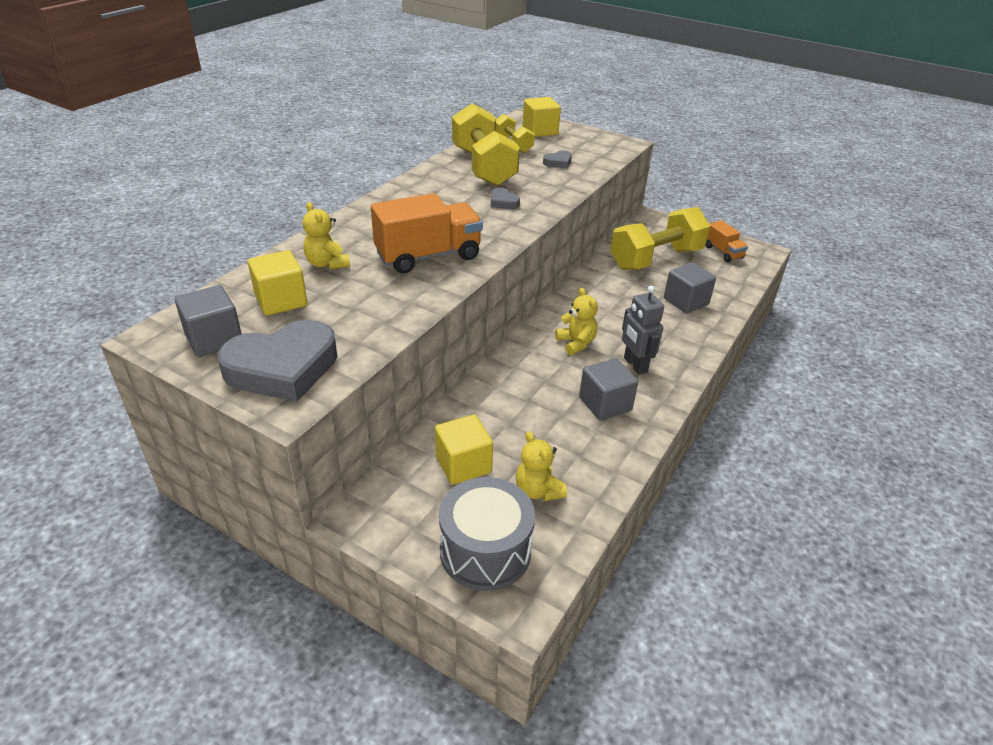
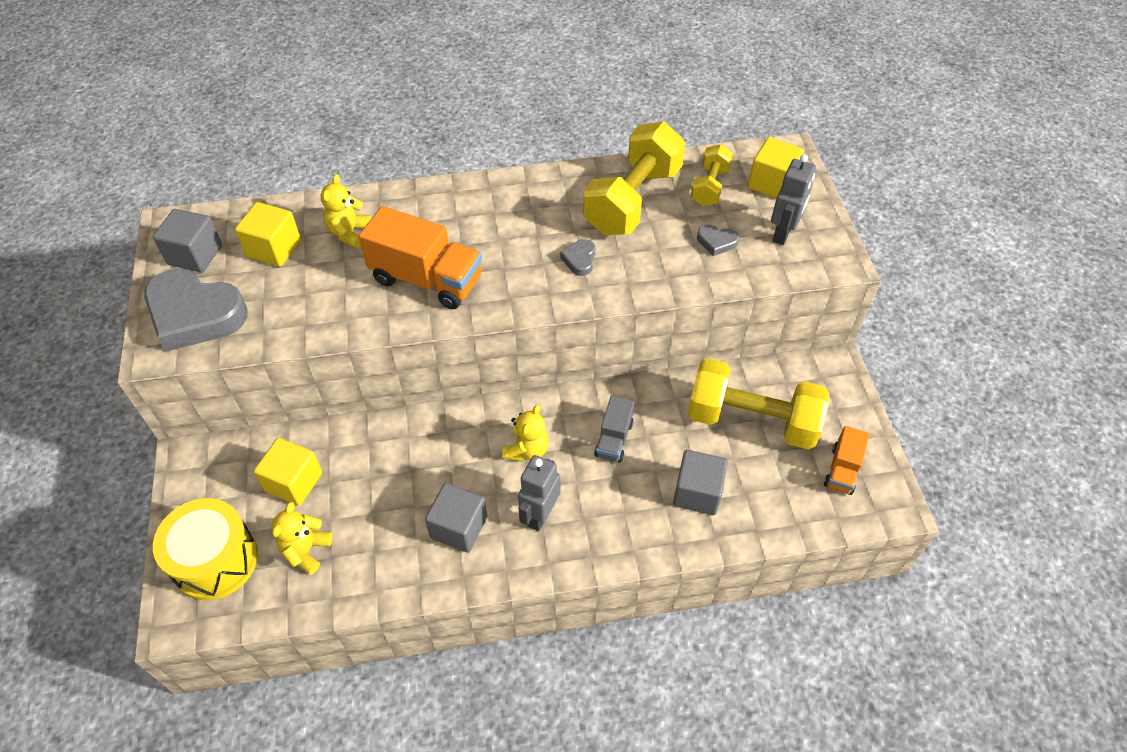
camera: 50 degrees right, 15 degrees up
grey drum [439,477,535,591] -> yellow drum [153,498,258,600]
none -> grey truck [594,396,634,463]
none -> grey robot [771,154,816,245]

